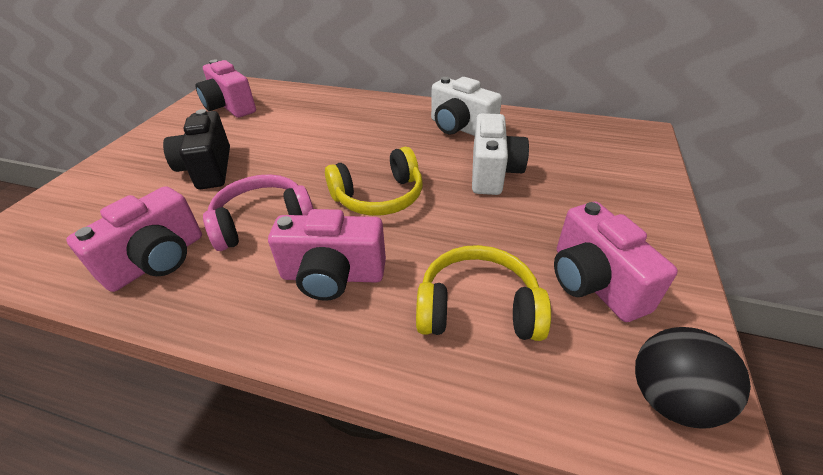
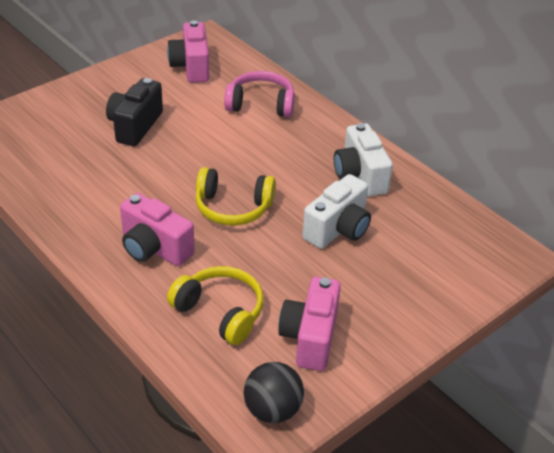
camera: 30 degrees right, 0 degrees up
pink camera [66,186,202,292] -> none
pink headphones [203,174,314,251] -> pink headphones moved to [224,71,295,117]

